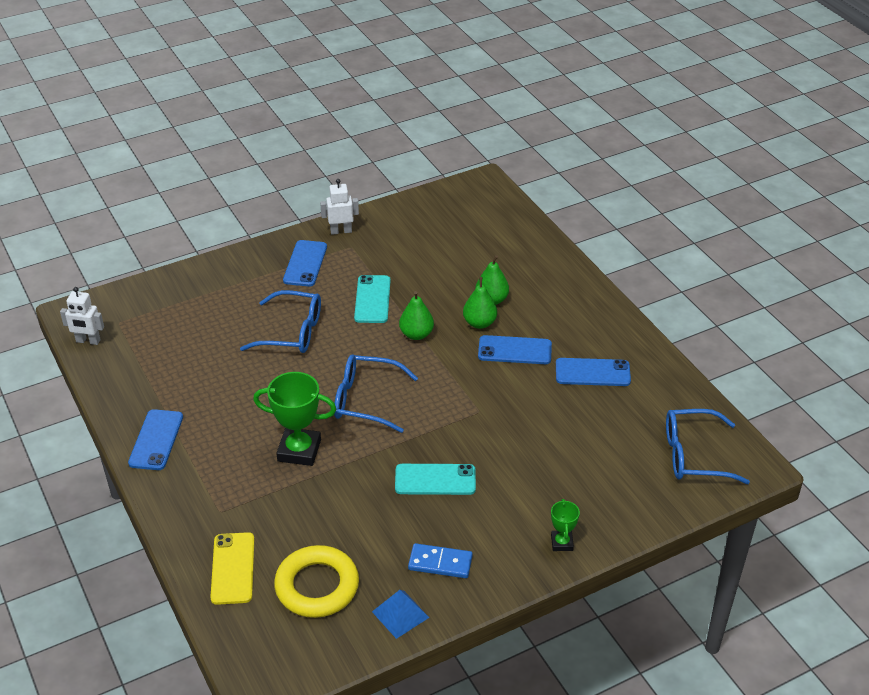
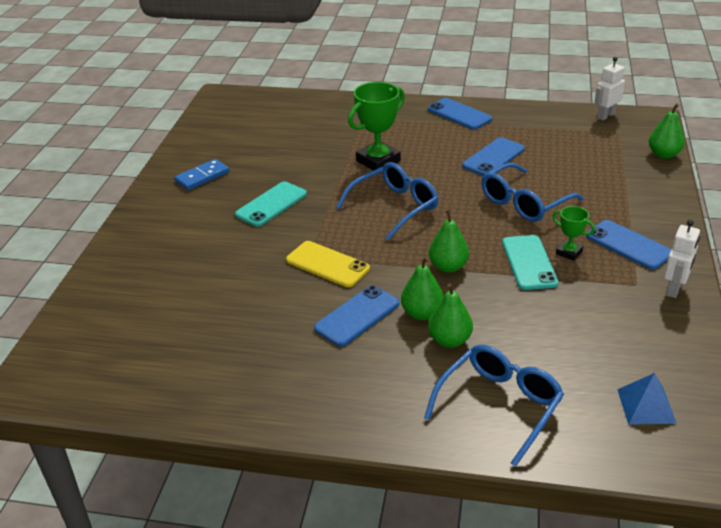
camera: 130 degrees right, 5 degrees down
yellow phone [210,532,254,605] -> yellow phone moved to [286,241,370,287]
yellow ring [274,545,359,618] -> none
turquoise phone [354,275,391,323] -> turquoise phone turned 45 degrees clockwise [502,235,559,290]
blue pyramid [372,590,429,639] -> blue pyramid moved to [617,373,677,425]
green trophy [551,499,580,551] -> green trophy moved to [552,206,595,261]
blue phone [556,358,631,386] -> blue phone moved to [462,137,525,176]
blue glasses [666,409,750,484] -> blue glasses moved to [424,344,564,467]
none -> green pear [649,104,685,159]

